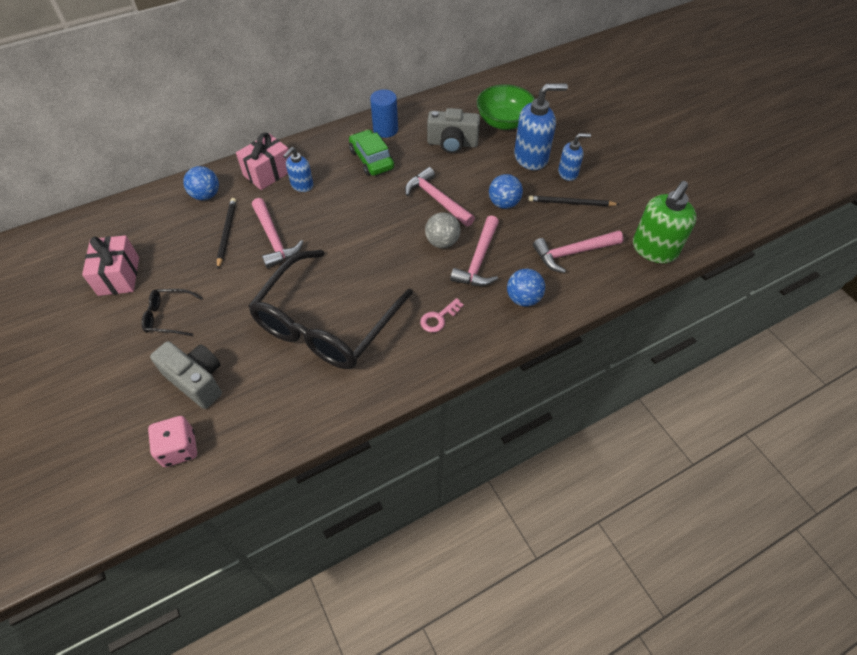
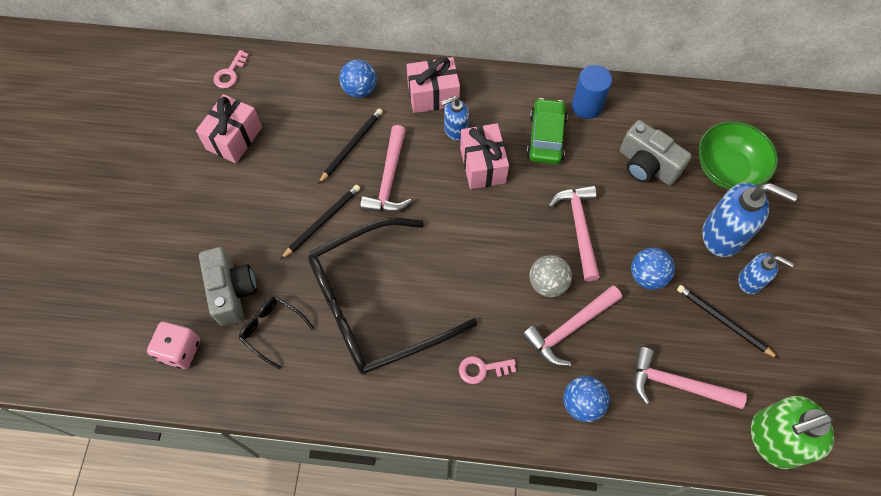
camera: 35 degrees right, 10 degrees up
black glasses [142,289,203,336] -> black glasses moved to [239,296,314,370]
none -> pink key [213,50,249,89]
none -> black pencil [280,185,360,260]
none -> pink gift [460,123,509,189]

